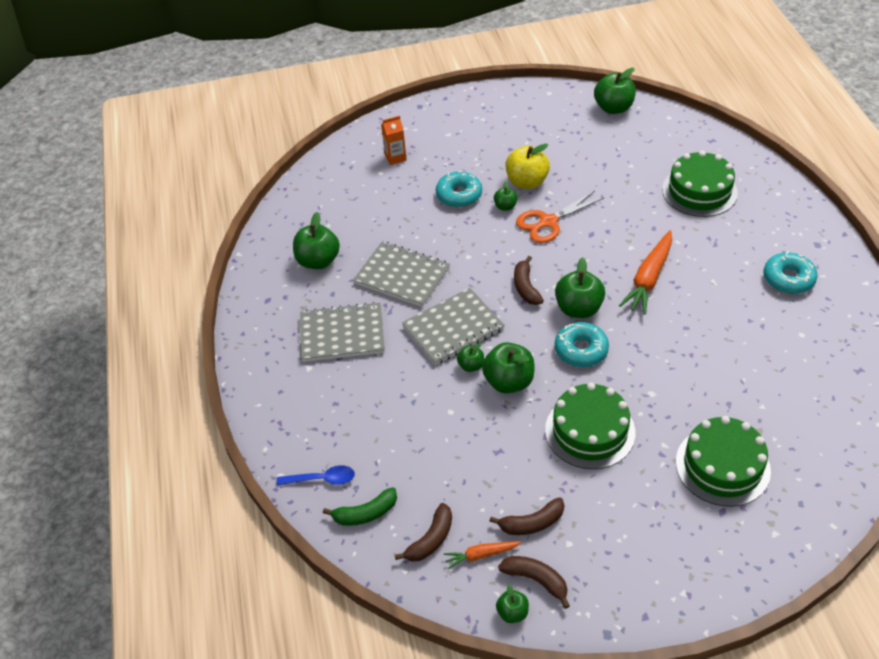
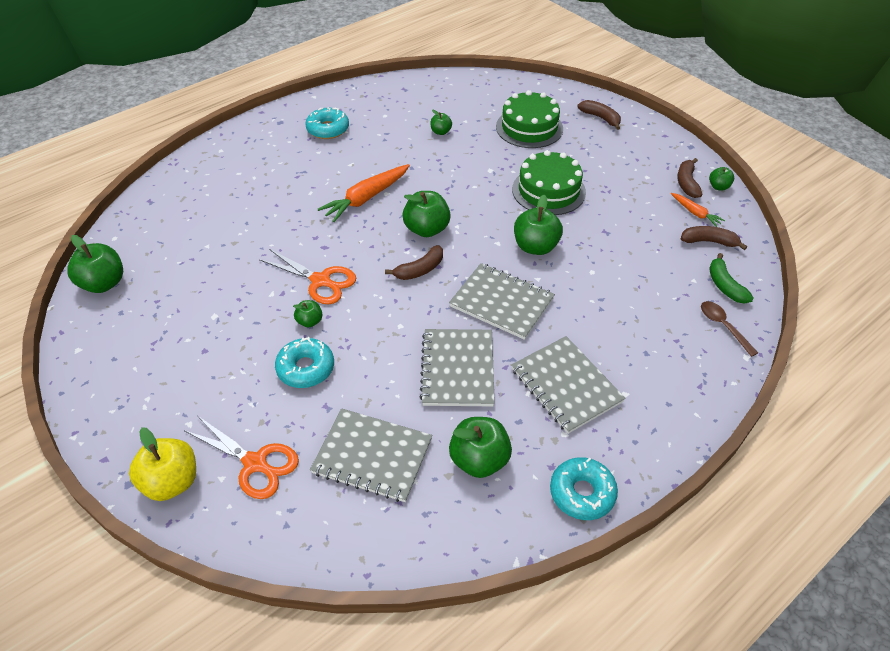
camera: 120 degrees left, 0 degrees up
blue spoon [277,465,355,485] -> brown spoon [701,301,758,357]
green banana [323,487,397,526] -> green banana turned 150 degrees counterclockwise [709,253,754,304]
orange carton [381,116,407,165] -> orange scissors [184,416,299,499]
green apple [457,343,484,372] -> green apple moved to [431,110,452,135]
brown banana [489,497,564,535] -> brown banana moved to [577,100,621,130]
yellow apple [505,143,550,189] -> yellow apple moved to [129,427,196,501]
turquoise donut [555,322,609,367] -> turquoise donut moved to [550,457,618,520]
orange carrot [619,230,672,315] -> orange carrot turned 135 degrees clockwise [318,164,410,222]
green cake [662,151,738,217] -> none
none -> grey notebook [310,408,432,502]

